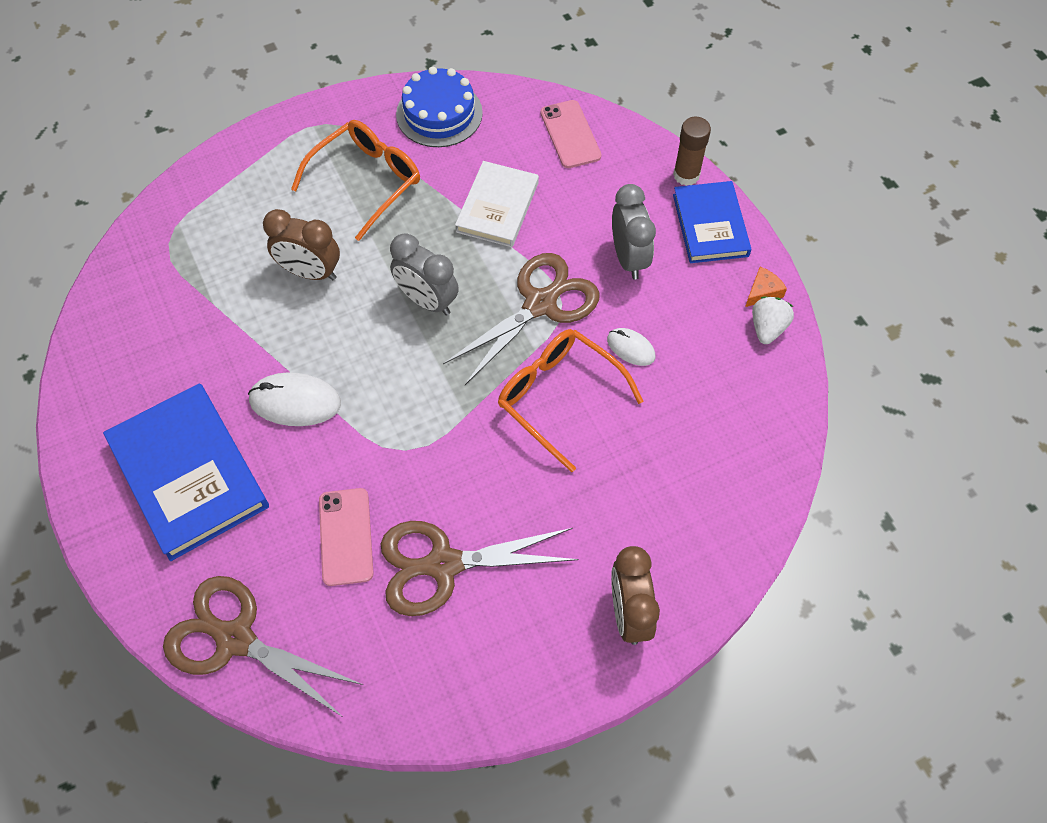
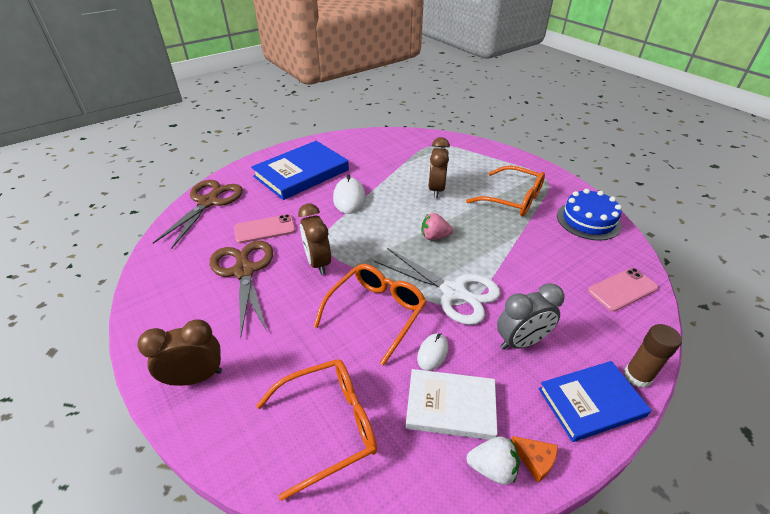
camera: 80 degrees right, 20 degrees down
grey clock [390,233,459,315] -> pink strawberry [421,213,453,240]
brown scissors [443,253,600,385] -> white scissors [375,248,500,325]
white book [455,161,539,247] -> white book moved to [406,369,498,440]
none -> orange glasses [256,359,377,501]
none -> brown clock [298,204,331,275]

